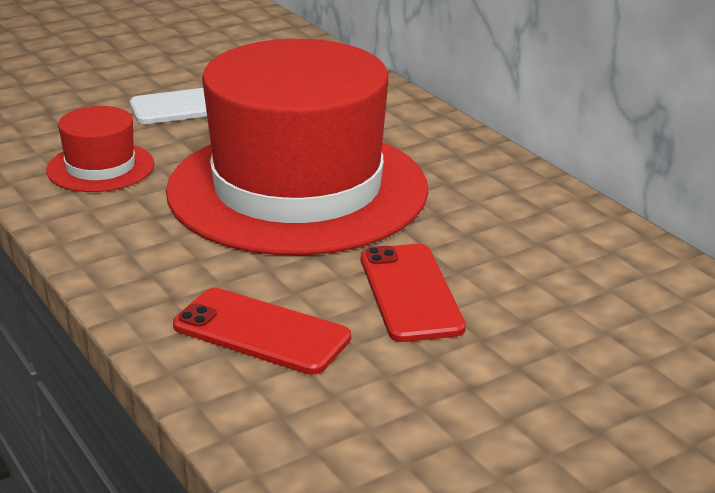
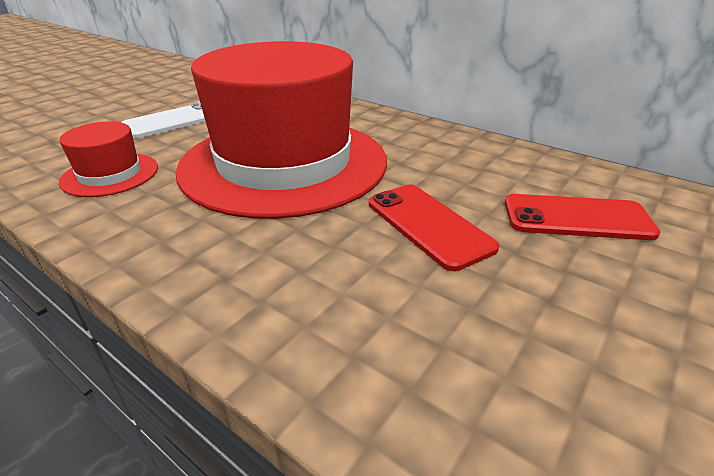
camera: 20 degrees left, 5 degrees up
red phone [173,288,351,375] -> red phone moved to [504,194,661,240]

